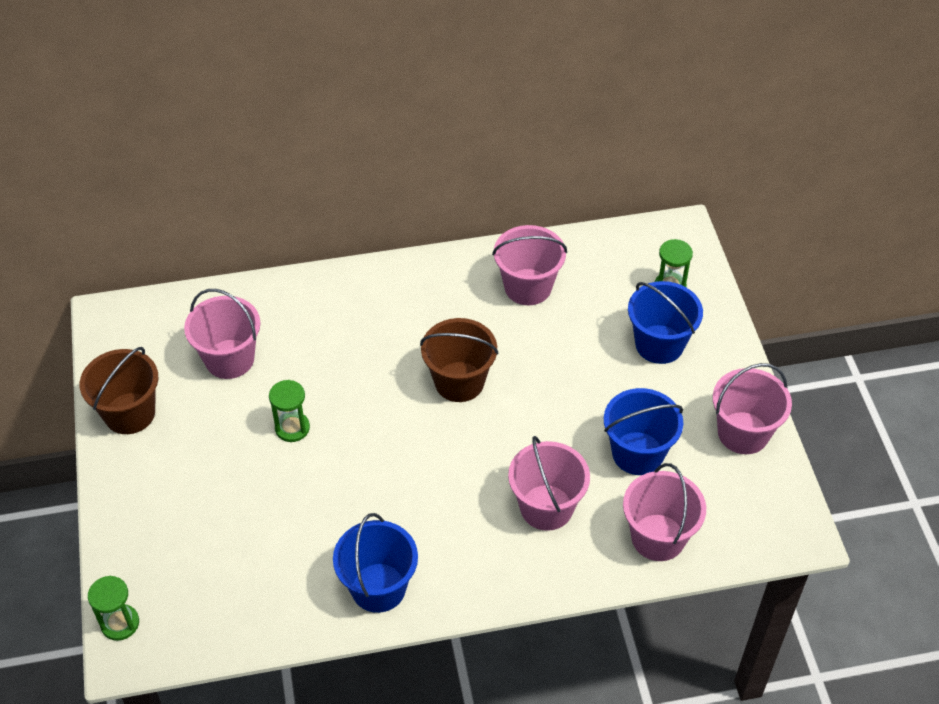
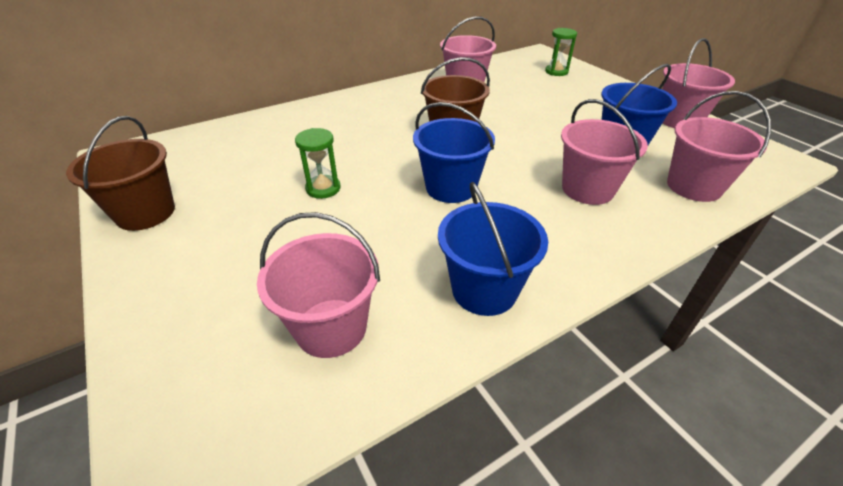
camera: 20 degrees left, 10 degrees down
green hourglass [88,576,139,641] -> none
pink bucket [184,289,260,379] -> pink bucket moved to [257,212,380,358]
blue bucket [628,281,703,364] -> blue bucket moved to [413,102,495,203]

